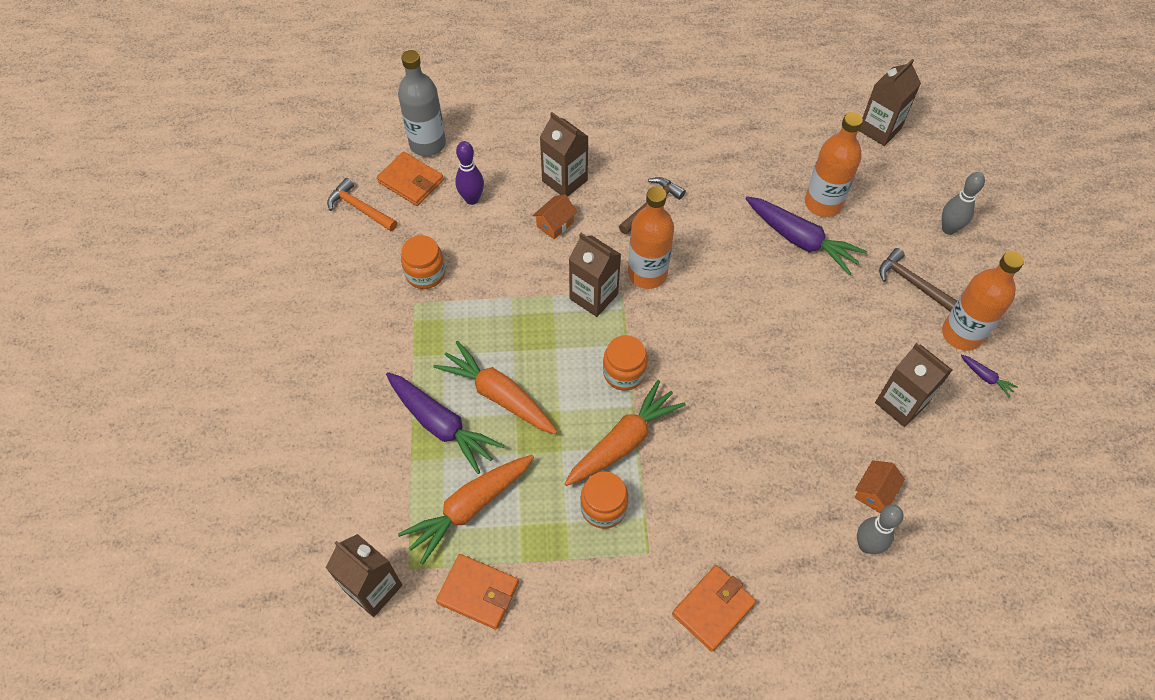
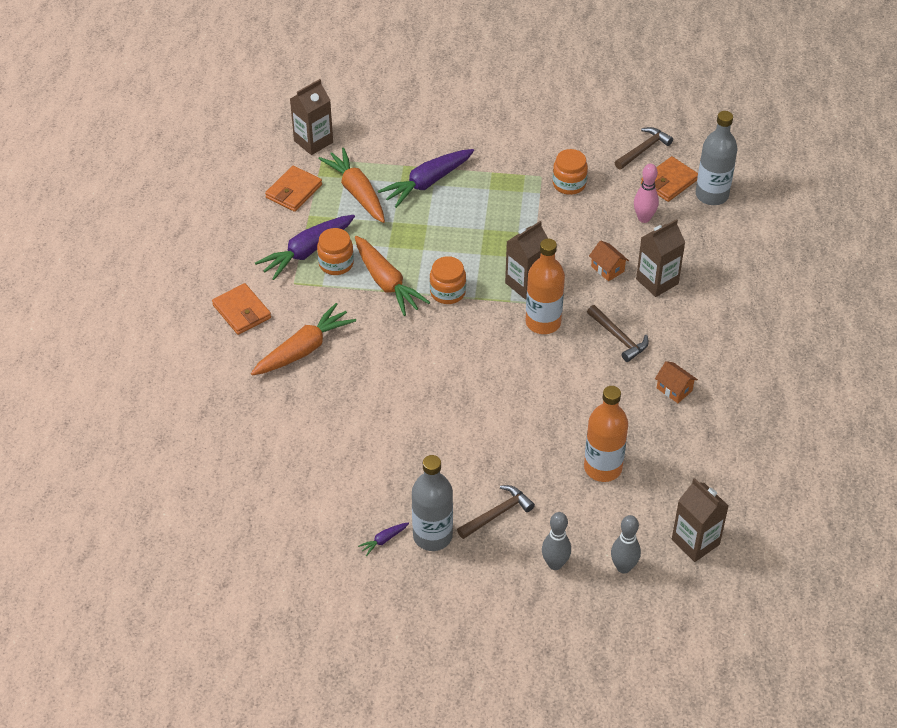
camera: 100 degrees right, 10 degrees down
orange hammer [327,178,398,231] -> brown hammer [615,127,673,170]
orange carrot [434,341,557,434] -> orange carrot moved to [251,303,356,375]
purple bowling pin [455,141,484,205] -> pink bowling pin [634,164,659,223]
purple carrot [745,196,867,275] -> purple carrot moved to [255,215,355,280]
orange house [854,460,905,513] -> orange house moved to [655,361,698,403]
grey bowling pin [857,505,903,554] -> grey bowling pin moved to [611,515,641,574]
brown carton [875,343,952,427] -> none
orange bottle [942,251,1024,351] -> grey bottle [412,455,453,551]

